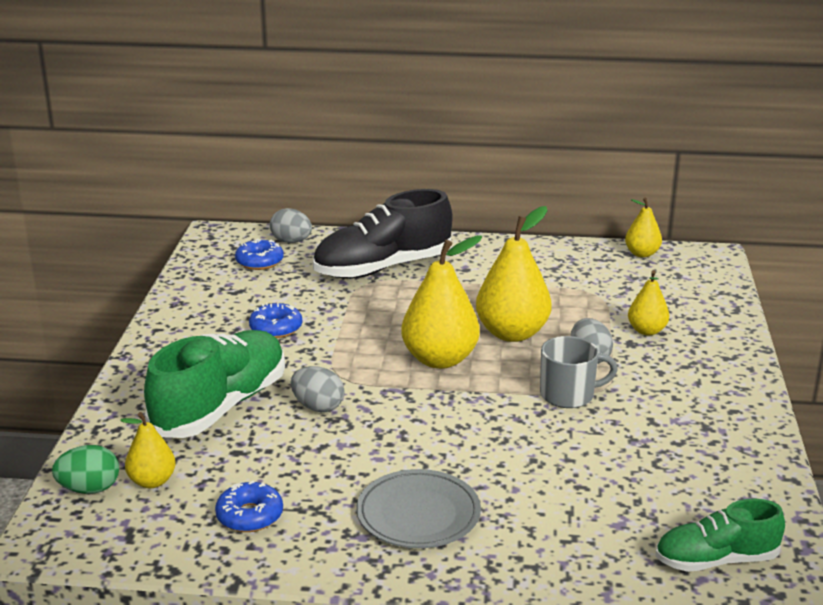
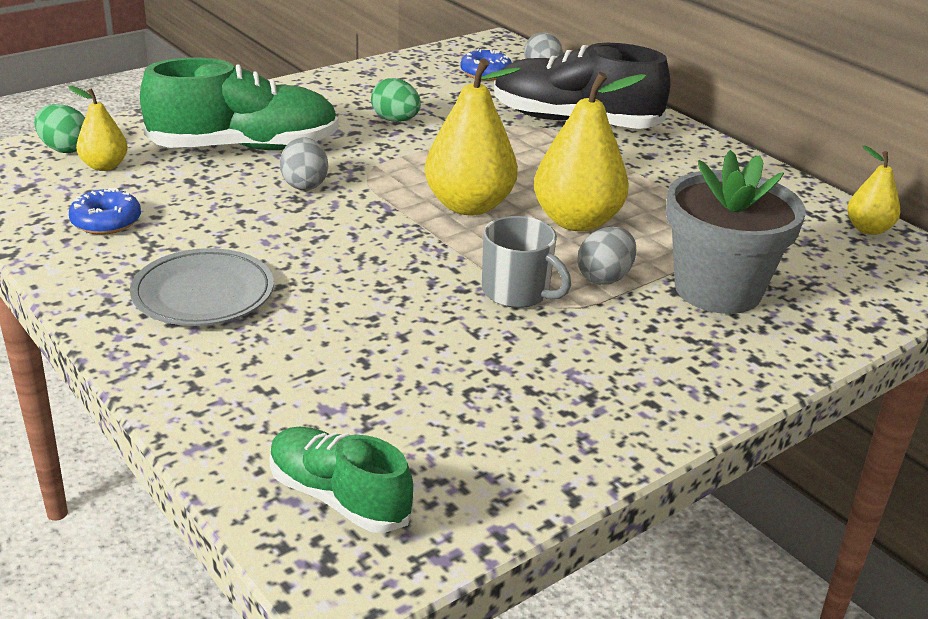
camera: 45 degrees right, 5 degrees up
blue donut [249,303,302,338] -> green egg [371,78,421,122]
yellow pear [628,270,669,335] -> grey flower pot [666,150,806,314]

